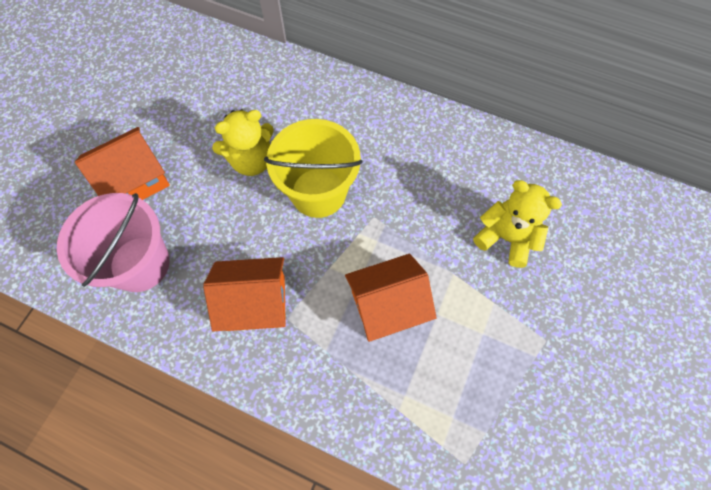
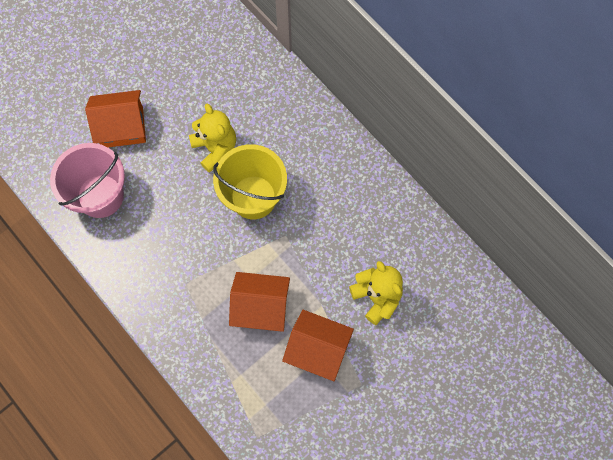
camera: 25 degrees right, 5 degrees up
orange house [203,257,286,331] -> orange house moved to [282,310,354,381]
yellow teddy bear [212,109,274,176] -> yellow teddy bear turned 120 degrees counterclockwise [189,104,236,173]

